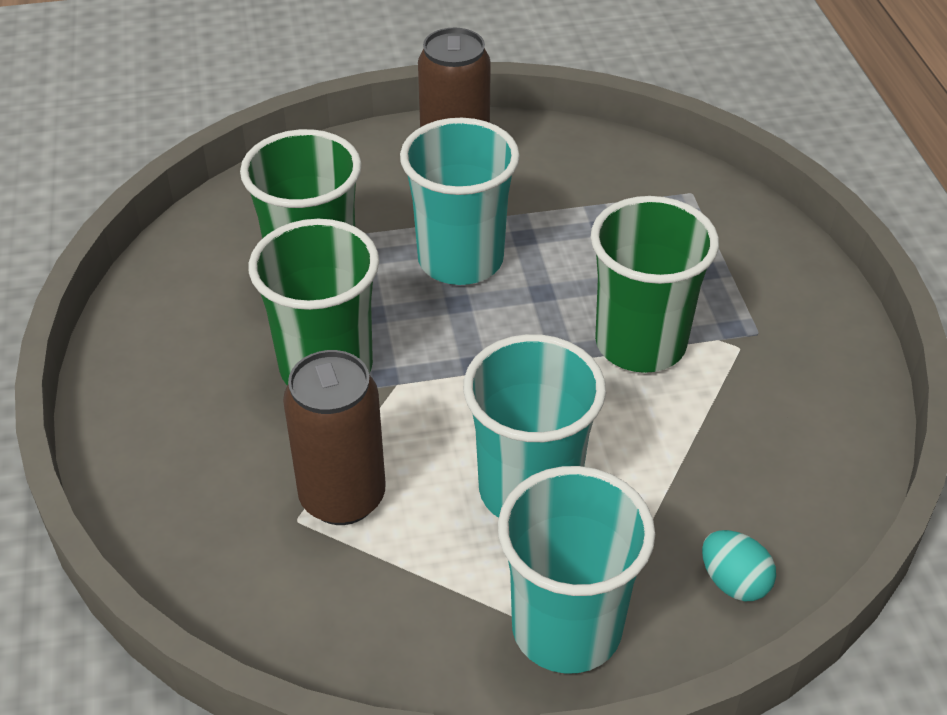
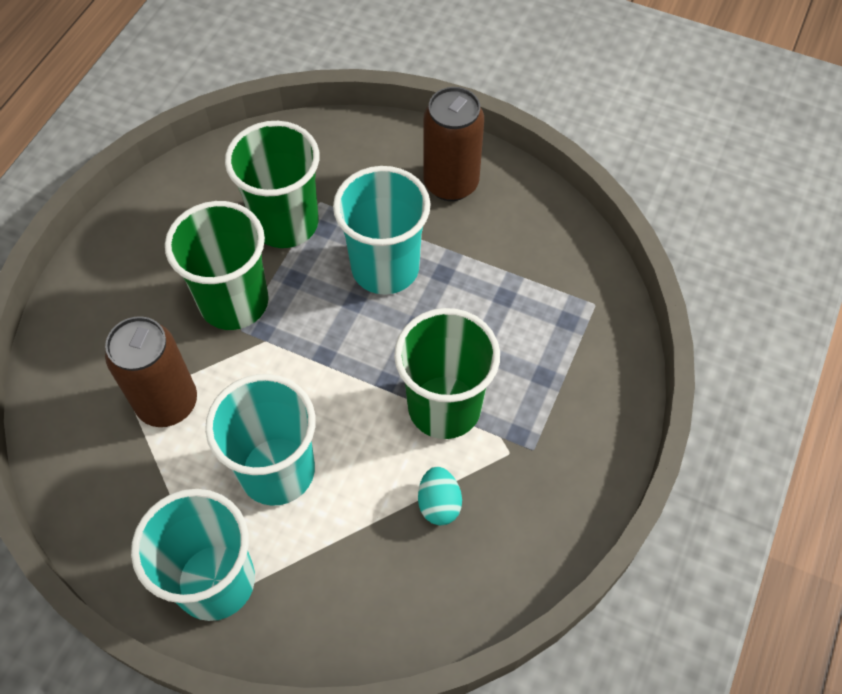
camera: 35 degrees right, 15 degrees up
turquoise egg [702,530,776,601] -> turquoise egg moved to [418,467,462,525]

